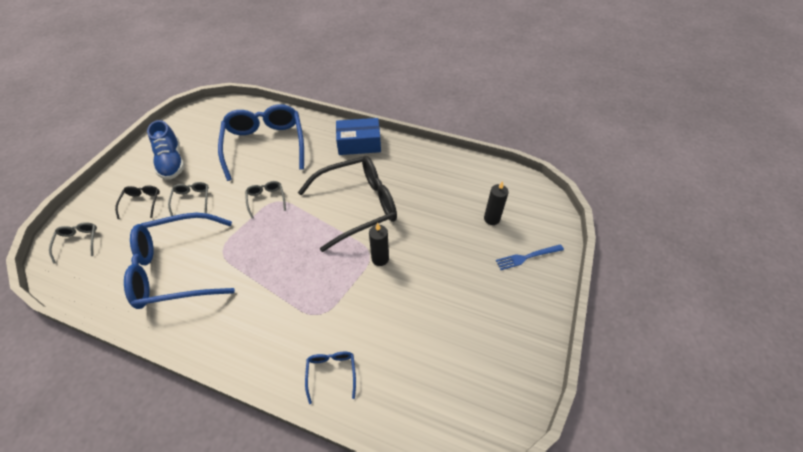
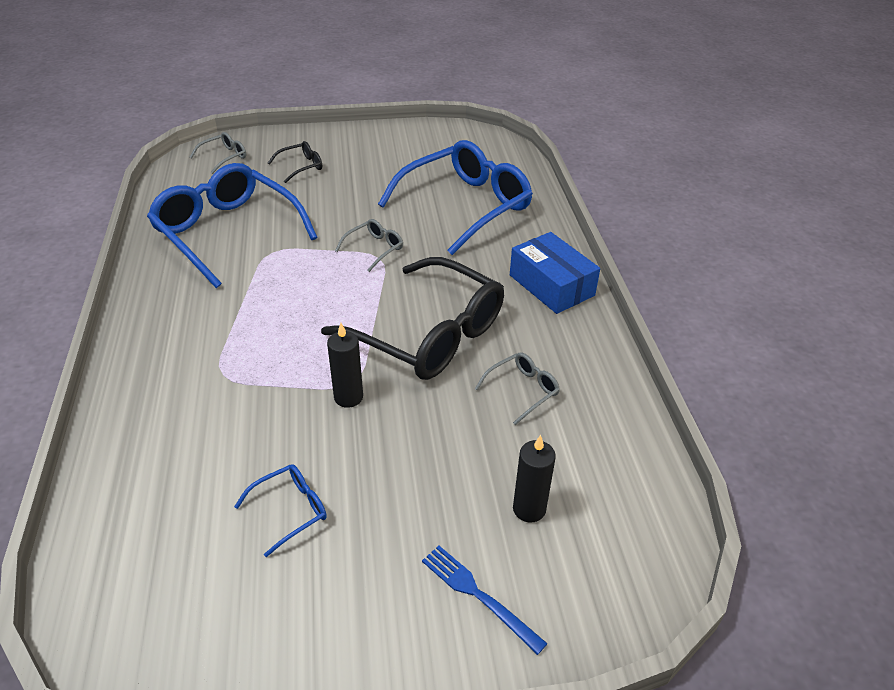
camera: 60 degrees right, 10 degrees down
blue shoe [147,120,185,180] -> none
grey glasses [168,182,209,216] -> grey glasses moved to [475,352,560,425]
blue glasses [305,352,356,404] -> blue glasses moved to [234,464,327,557]

